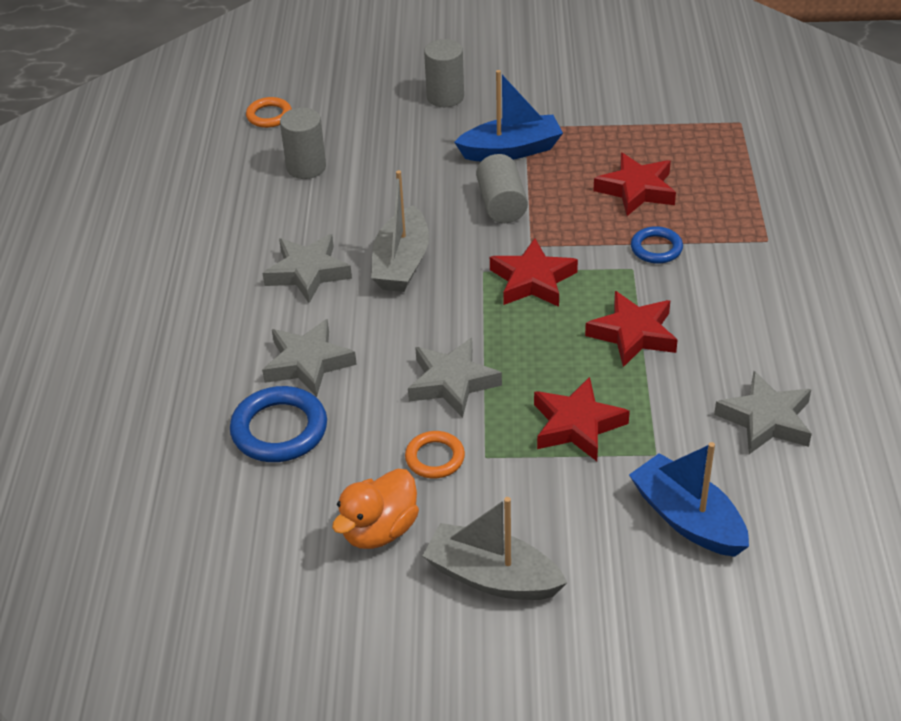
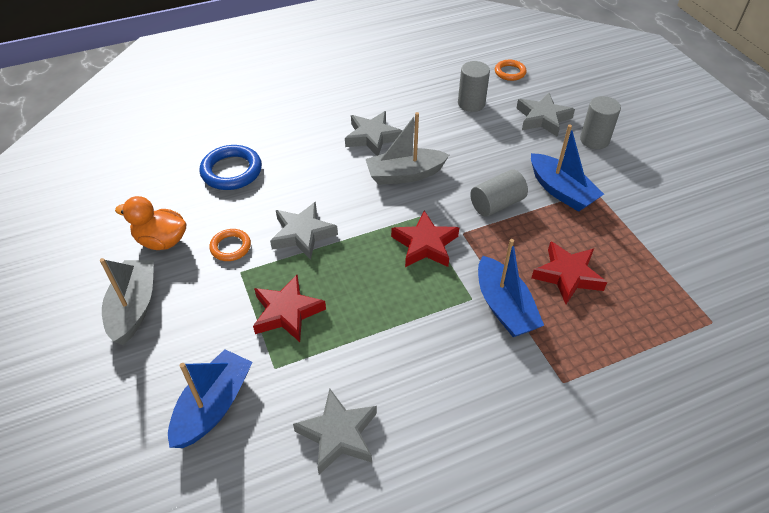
camera: 65 degrees right, 5 degrees up
grey star [262,319,357,397] -> grey star moved to [517,93,575,137]
red star [585,291,678,367] -> none
blue ring [631,226,683,264] -> blue boat [478,239,544,337]

